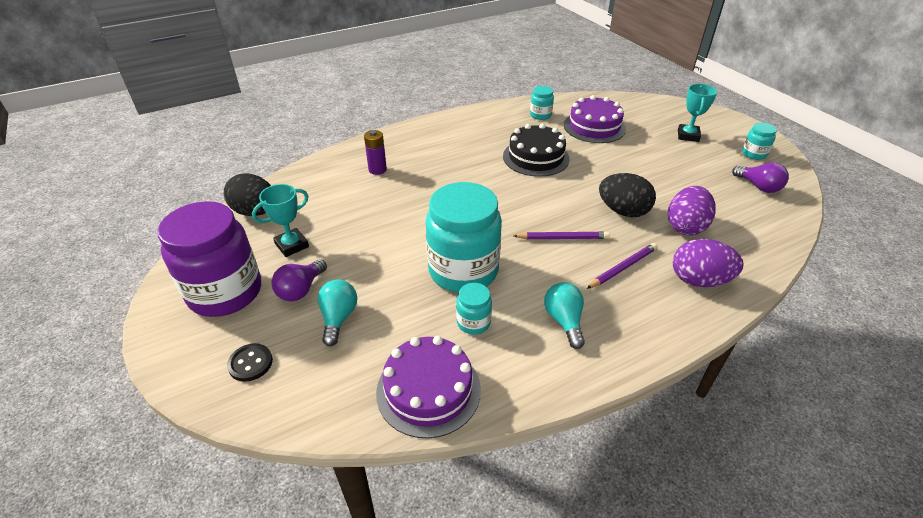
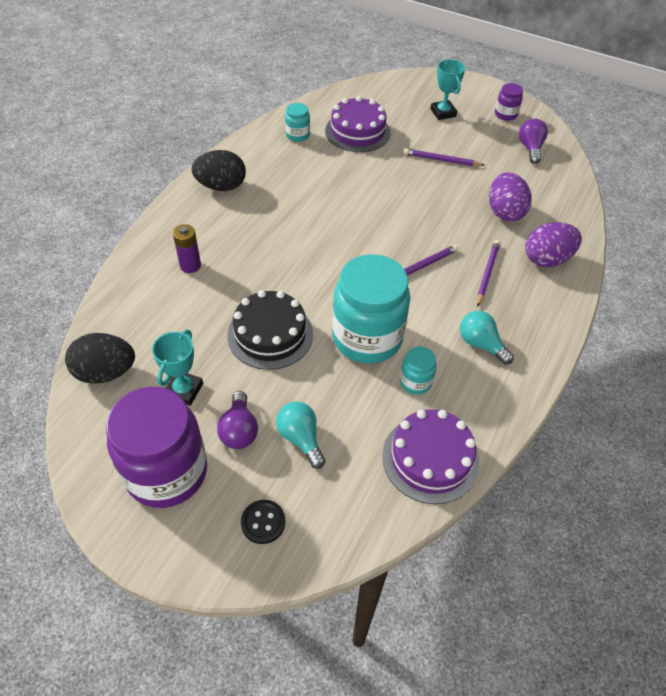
camera: 35 degrees left, 10 degrees up
black cake [503,124,570,177] -> black cake moved to [227,290,313,370]
black egg [599,173,656,217] -> black egg moved to [191,150,246,191]
purple light bulb [732,162,789,193] -> purple light bulb turned 105 degrees counterclockwise [519,119,548,164]
turquoise jar [742,122,777,160] -> purple jar [495,83,523,121]
none -> purple pencil [403,148,485,166]

